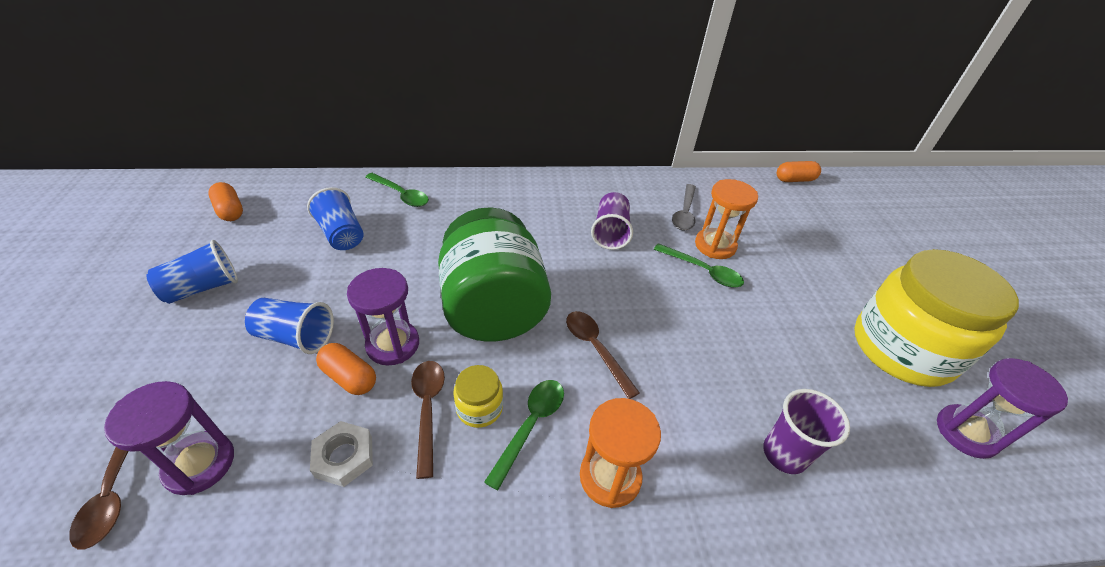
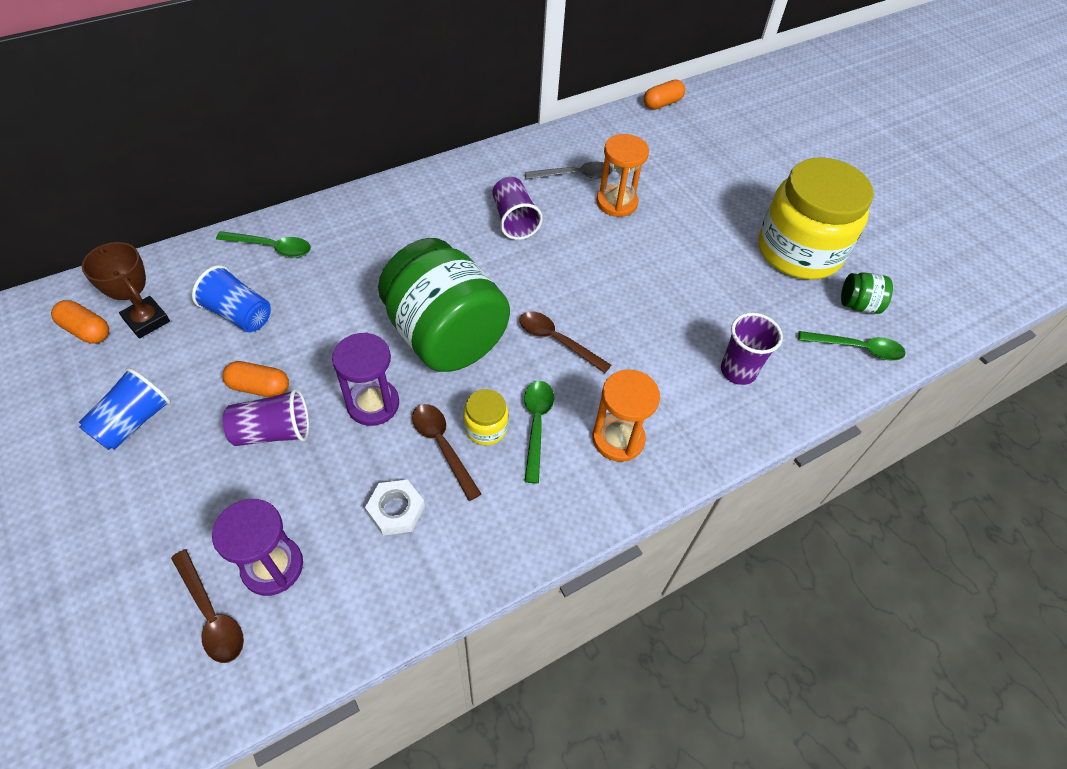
camera: 25 degrees left, 10 degrees up
blue cup [245,298,334,354] -> purple cup [223,388,309,446]
orange capsule [316,343,376,395] -> orange capsule moved to [222,361,289,397]
green spoon [654,243,744,288] -> green spoon moved to [798,331,906,361]
grey spoon [672,184,696,231] -> grey spoon turned 90 degrees counterclockwise [524,162,613,179]
purple hourglass [937,358,1068,459] -> green jar [841,272,893,314]
none -> brown trophy [82,242,170,338]

